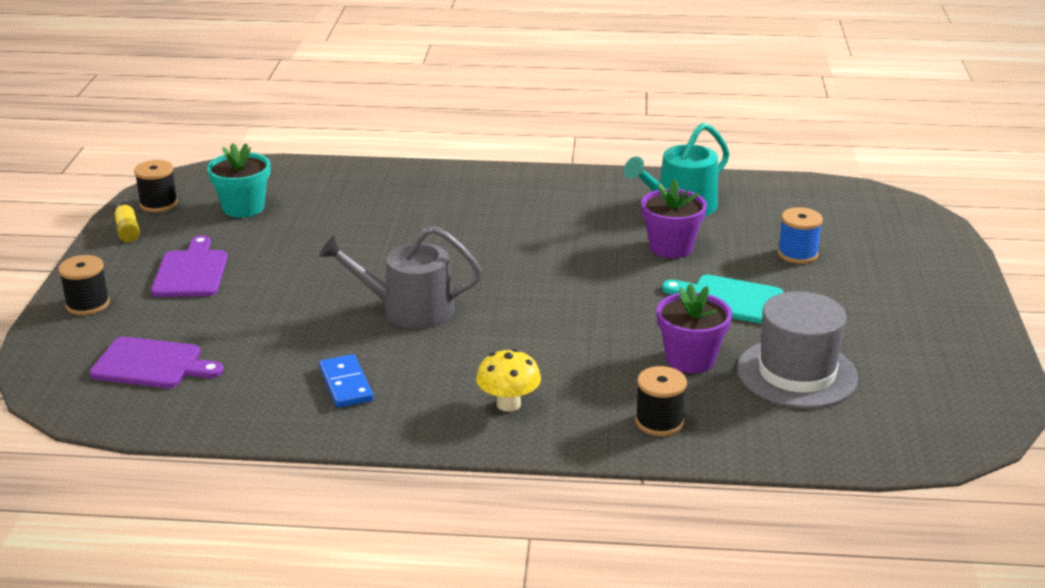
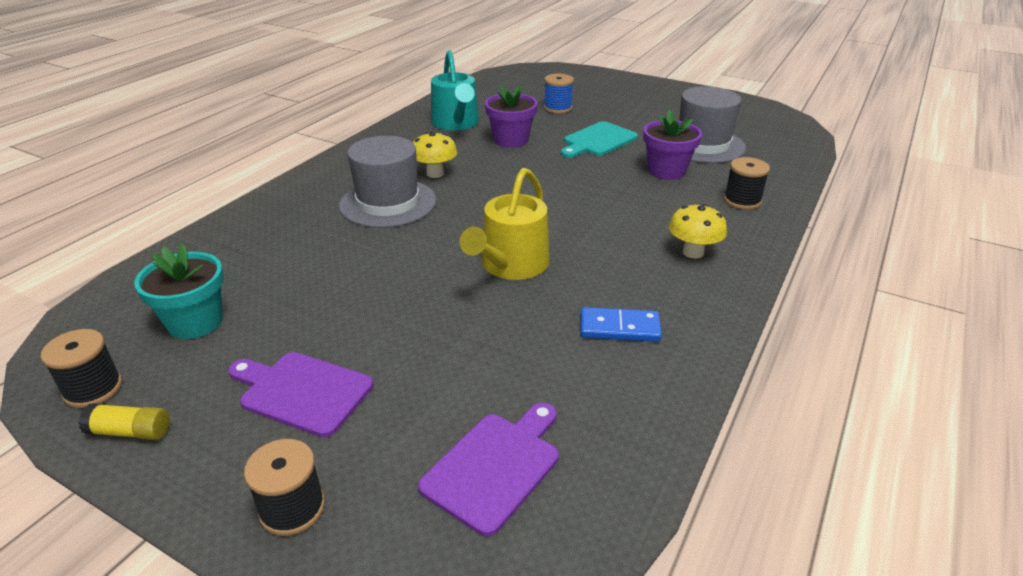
camera: 65 degrees left, 5 degrees up
grey watering can [319,226,482,329] -> yellow watering can [460,168,550,280]
none -> grey hat [339,136,436,228]
none -> yellow mushroom [413,132,457,178]

